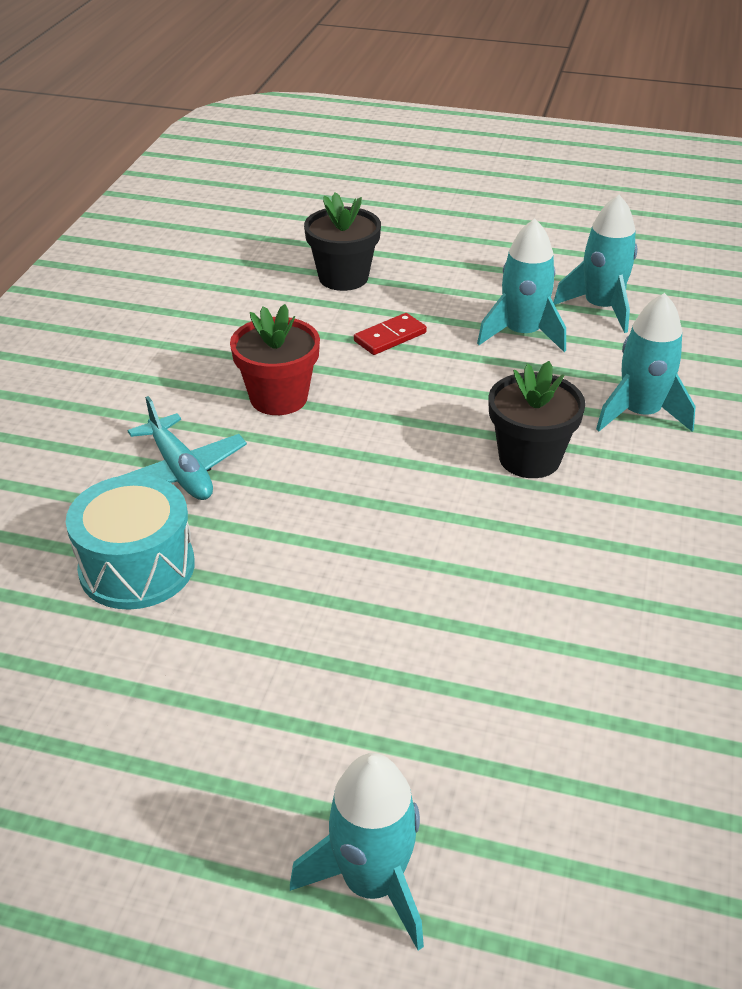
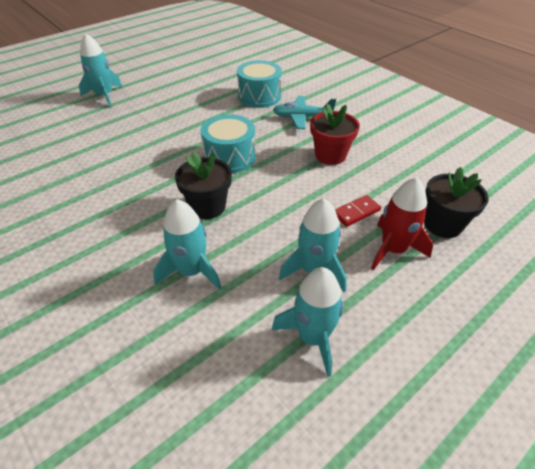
camera: 125 degrees right, 5 degrees up
red domino [354,313,427,355] -> red domino turned 60 degrees clockwise [335,195,381,227]
none -> turquoise drum [201,114,256,173]
none -> red rocket [371,177,433,270]

